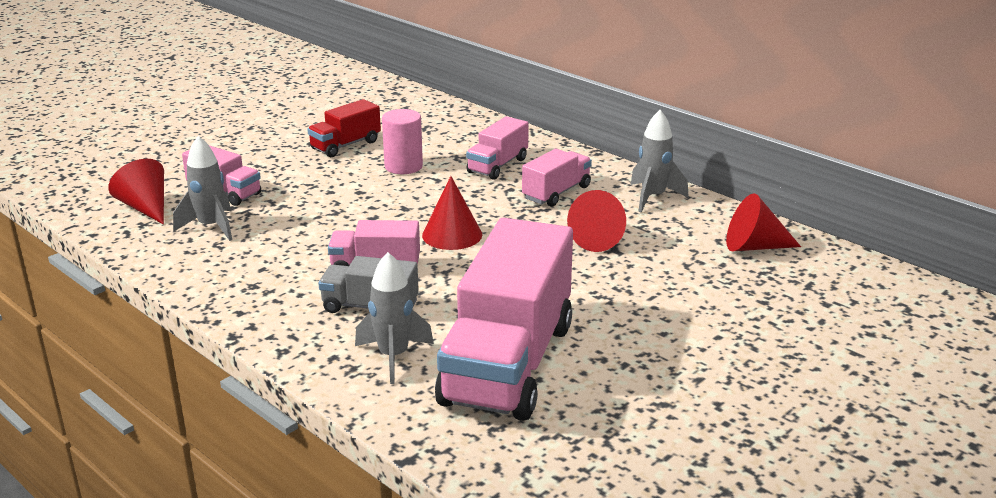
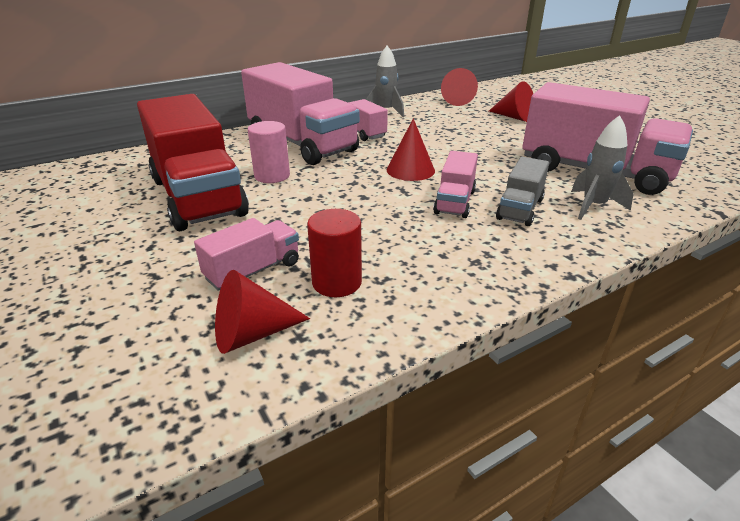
camera: 75 degrees left, 5 degrees up
grey rocket [173,136,232,241] -> red cylinder [307,209,362,297]
red truck [307,99,381,157] -> red truck [137,94,249,231], size x2.09
pink truck [466,116,529,180] -> pink truck [241,62,360,165], size x2.09
red cone [567,190,626,252] -> red cone moved to [489,82,533,122]

